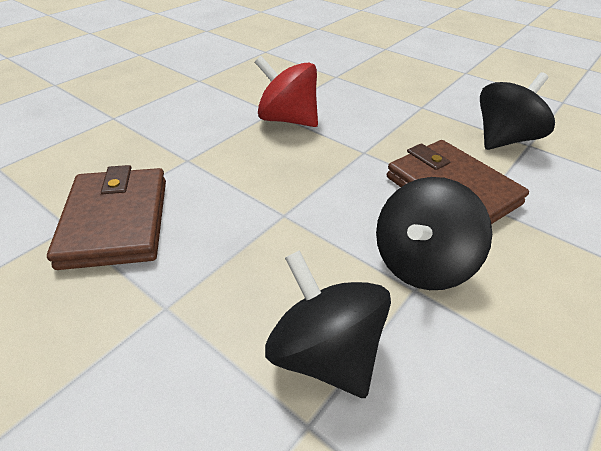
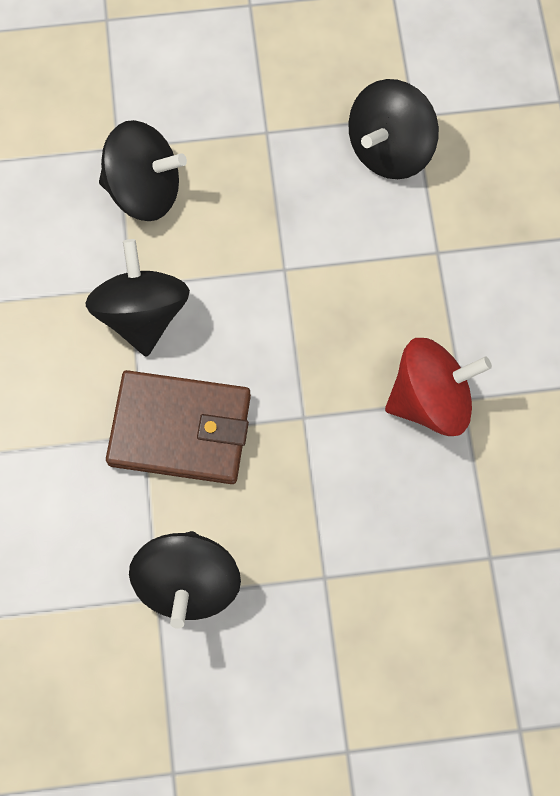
camera: 135 degrees right, 30 degrees up
brown wallet [47,165,166,270] -> black spinning top [349,79,439,179]

